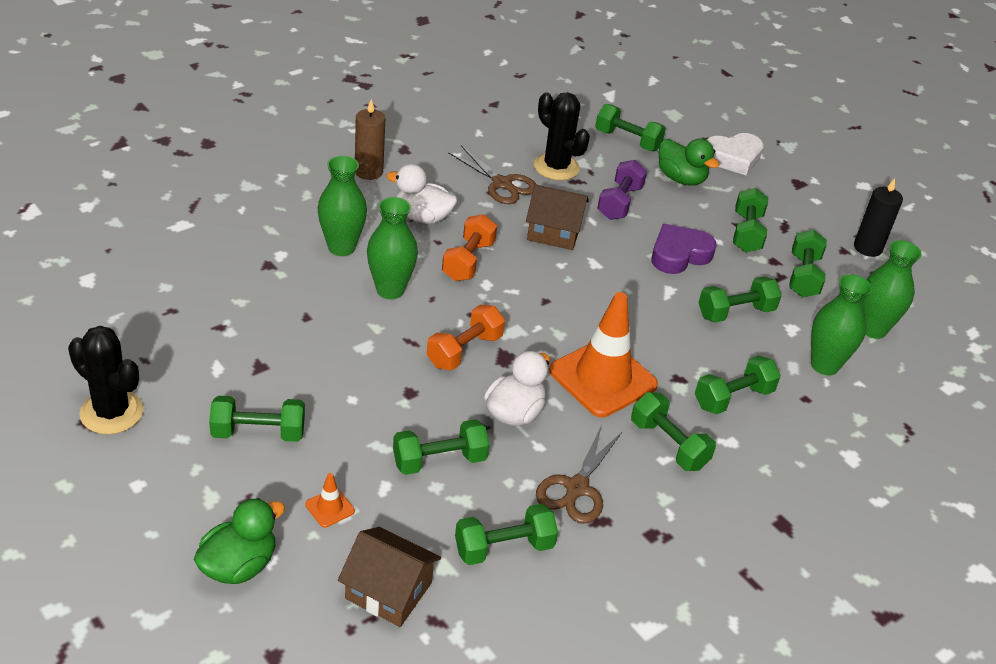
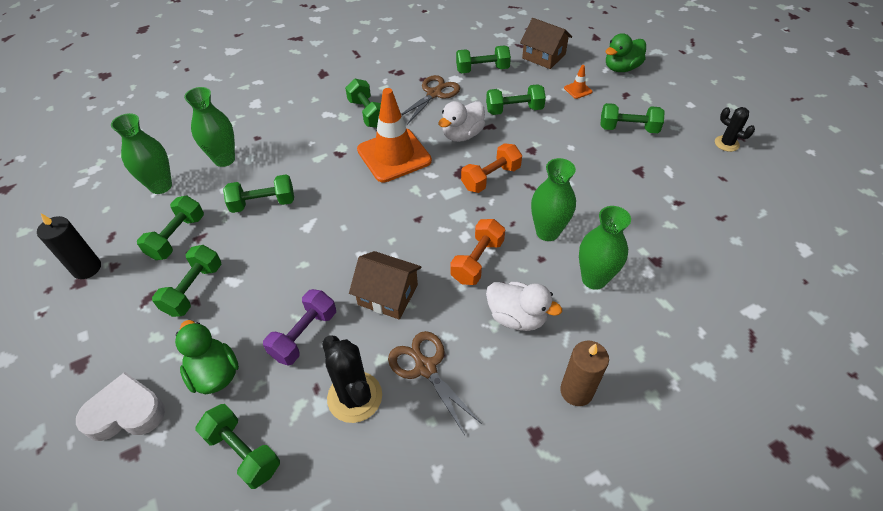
camera: 165 degrees left, 10 degrees up
black cactus [68,326,143,434] -> black cactus [715,107,755,152], size x0.60
purple heart [651,224,717,274] -> none
green dumbbell [695,356,781,414] -> none

